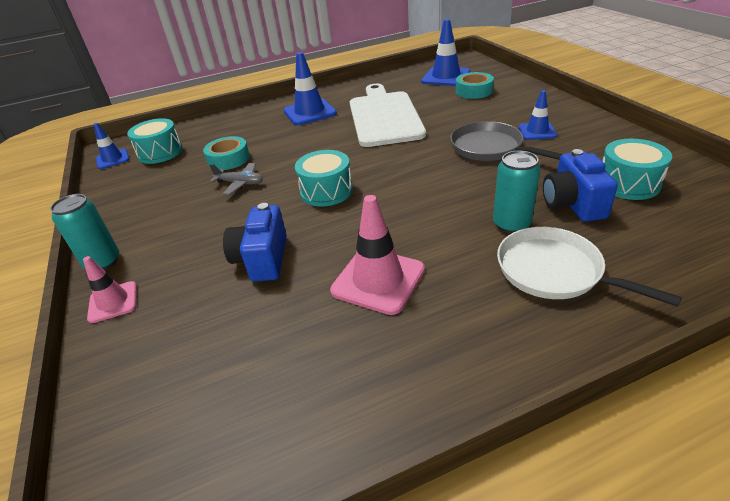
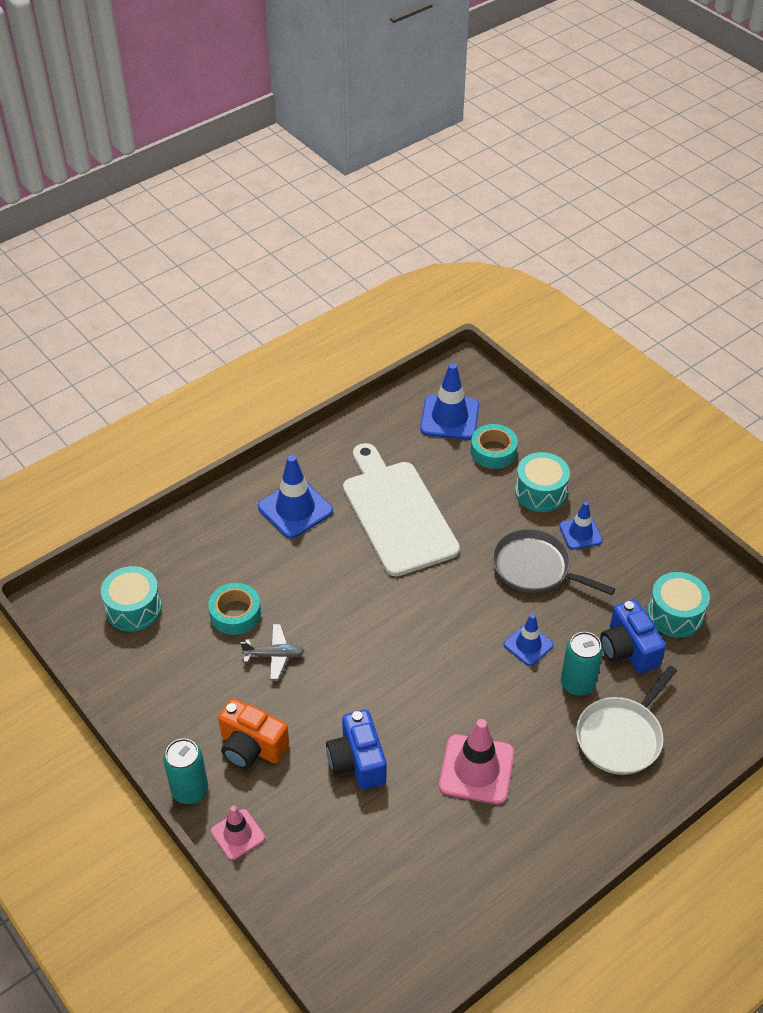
camera: 20 degrees left, 10 degrees up
blue traffic cone [93,123,129,169] -> blue traffic cone moved to [504,614,554,666]
turquoise drum [295,150,353,207] -> turquoise drum moved to [515,452,570,512]
white pan [497,227,682,307] -> white pan turned 75 degrees counterclockwise [576,666,677,775]
none -> orange camera [218,698,289,769]

